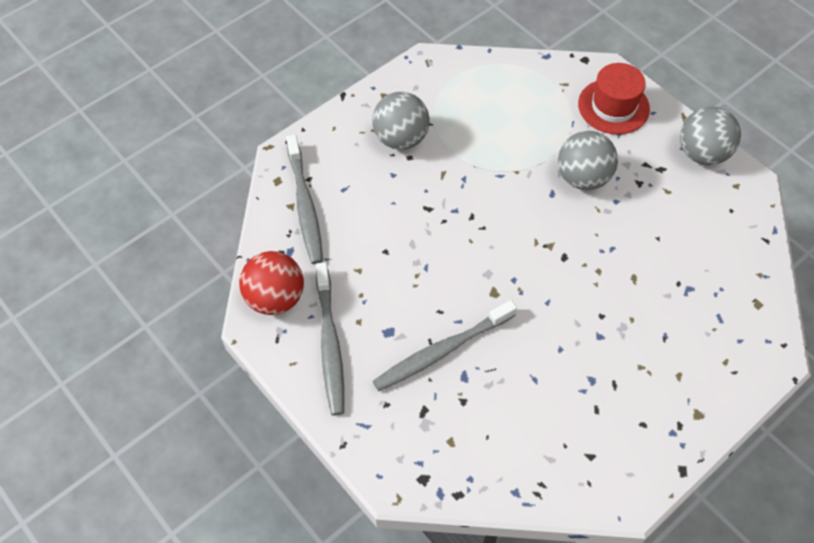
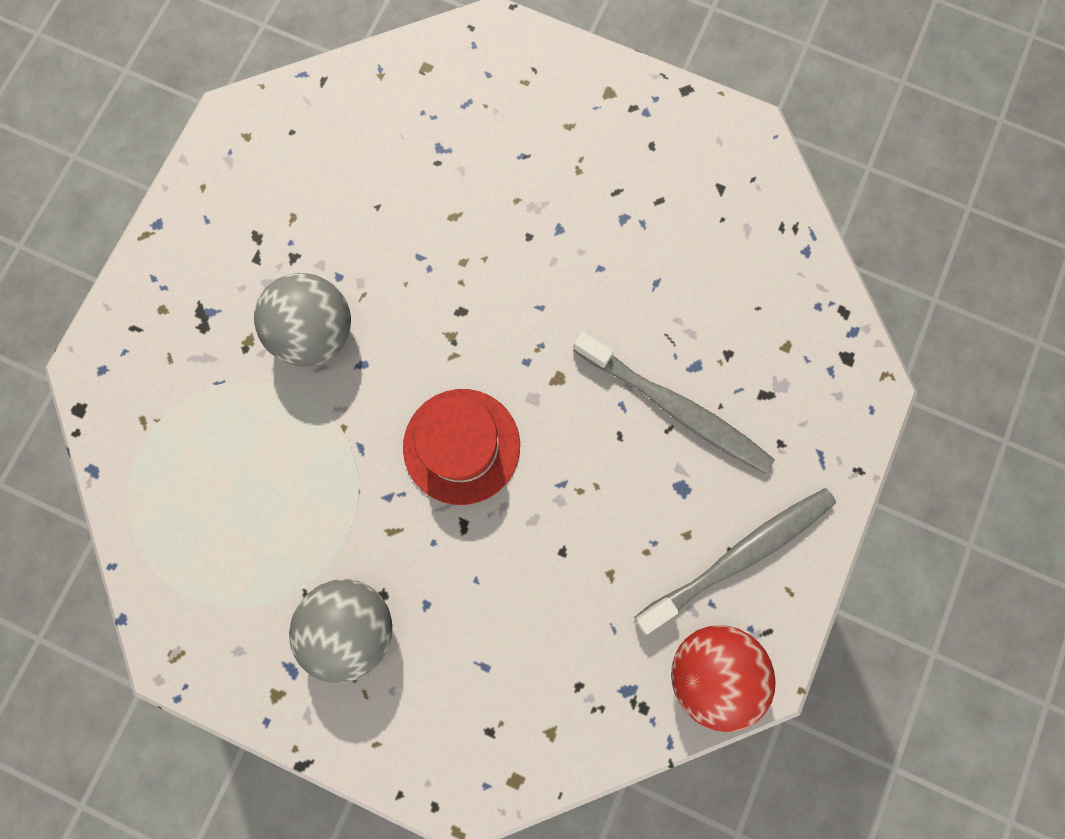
camera: 115 degrees left, 20 degrees up
grey toothbrush [286,135,323,264] -> none
red hat [578,63,650,135] -> red hat moved to [403,389,520,505]
grey ball [680,107,741,165] -> none

